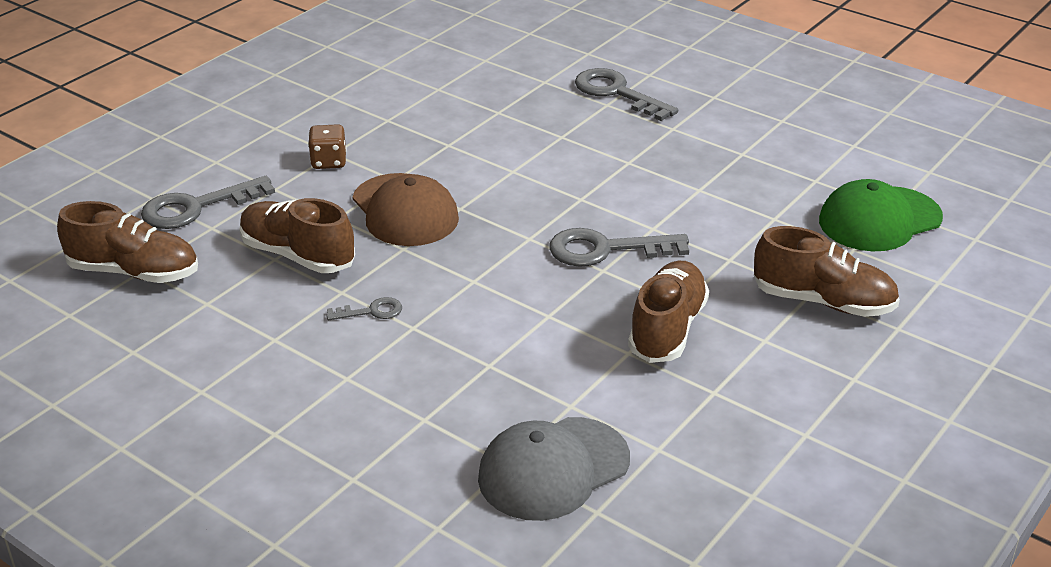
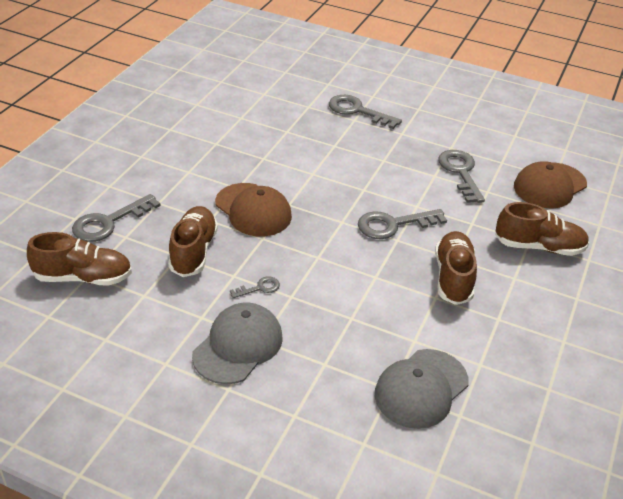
camera: 15 degrees left, 5 degrees up
brown shoe [240,198,355,273] -> brown shoe turned 75 degrees clockwise [168,206,218,277]
brown dice [308,124,347,169] -> none
green cap [819,179,943,251] -> brown cap [514,162,587,208]
none -> grey cap [192,302,283,384]
none -> grey key [438,150,485,203]

